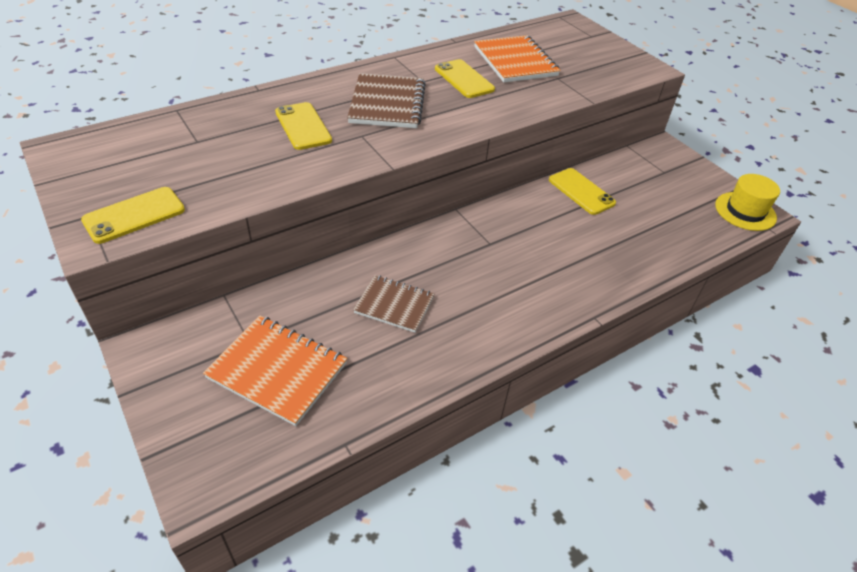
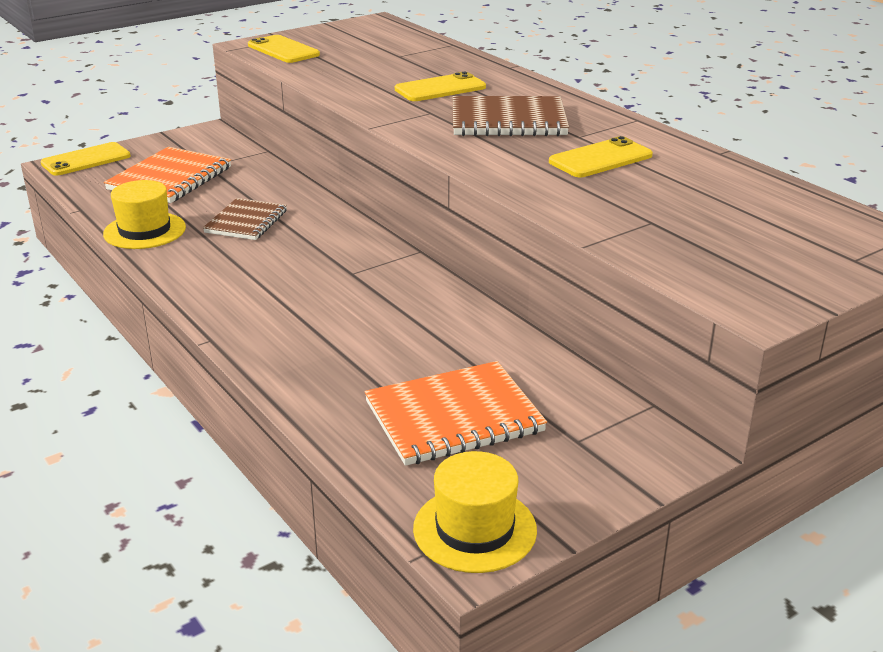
camera: 90 degrees right, 15 degrees down
orange notebook [474,35,561,82] -> orange notebook moved to [364,361,547,466]
yellow phone [549,168,616,215] -> yellow phone moved to [40,142,131,176]
none -> yellow hat [103,180,186,249]

